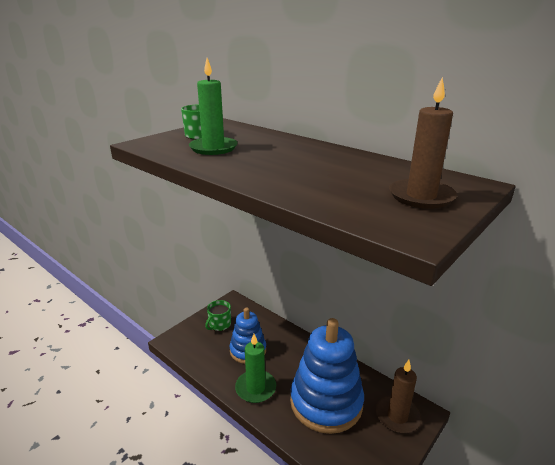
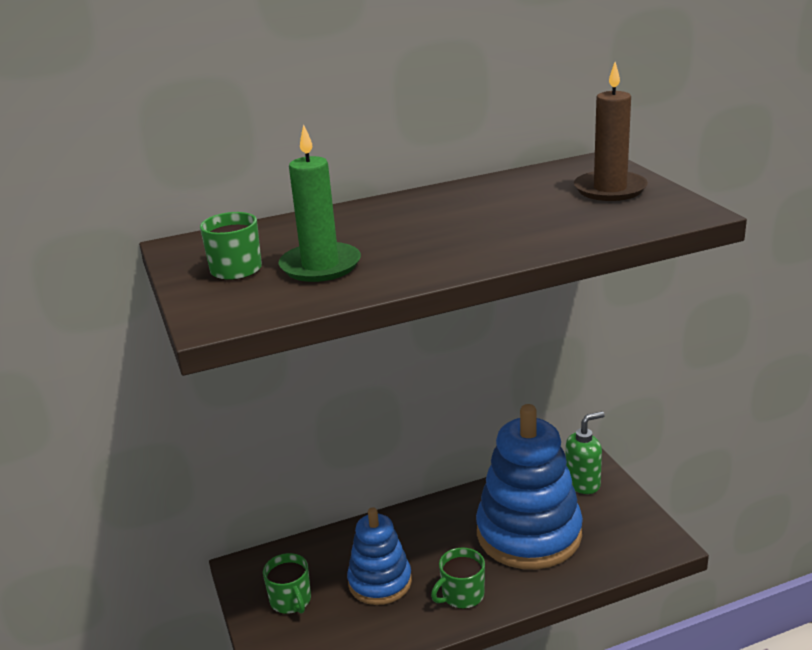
camera: 60 degrees left, 0 degrees up
green candle [235,334,276,403] -> green mug [431,548,485,609]
brown candle [376,360,421,433] -> green soap dispenser [566,411,605,494]

